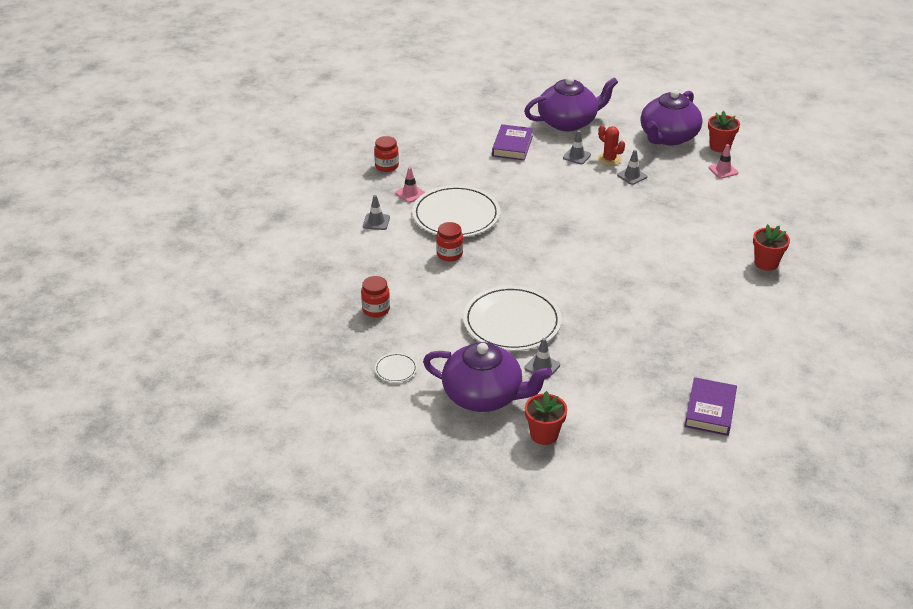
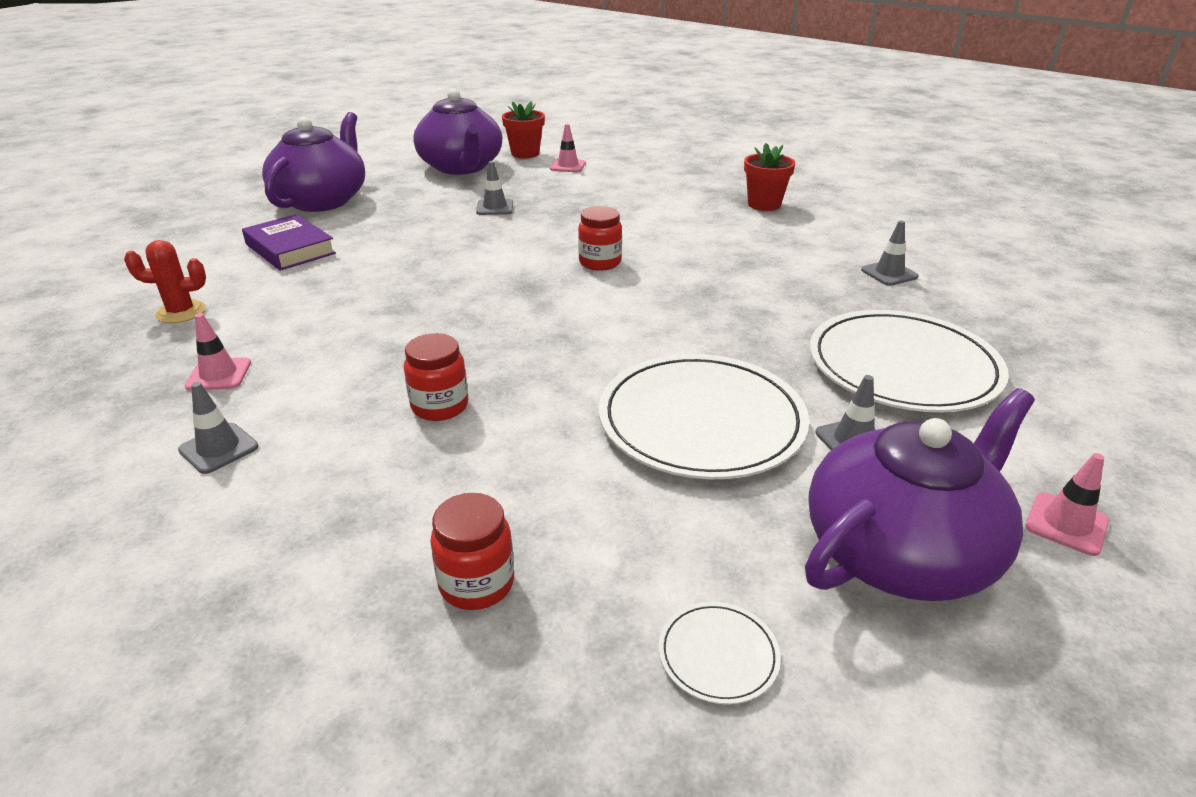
camera: 55 degrees left, 5 degrees down
red jar [374,136,399,172] -> red jar moved to [578,206,622,271]
white plate [412,185,500,237] -> white plate moved to [810,310,1009,412]
red flower pot [525,391,567,445] -> pink traffic cone [1025,453,1109,556]
grey traffic cone [563,130,591,164] -> grey traffic cone moved to [861,220,919,286]
red cactus [598,125,625,166] -> red cactus moved to [124,240,206,323]
purple book [684,377,737,436] -> none

